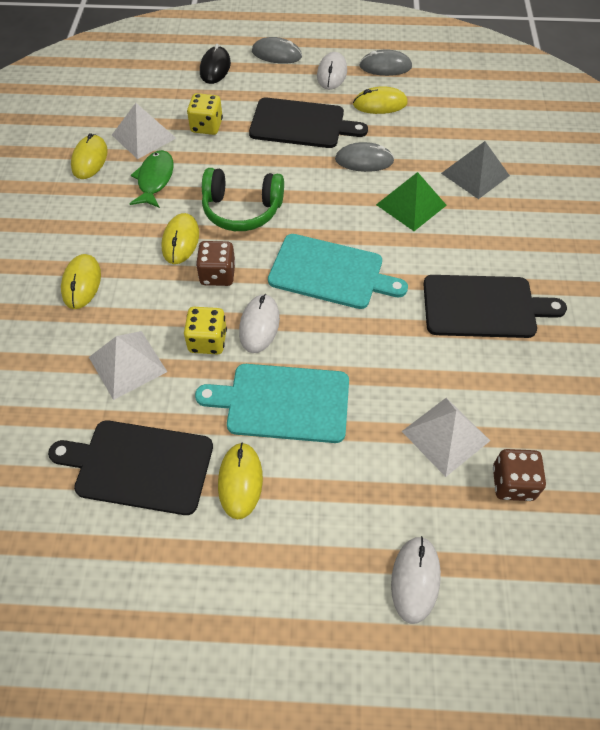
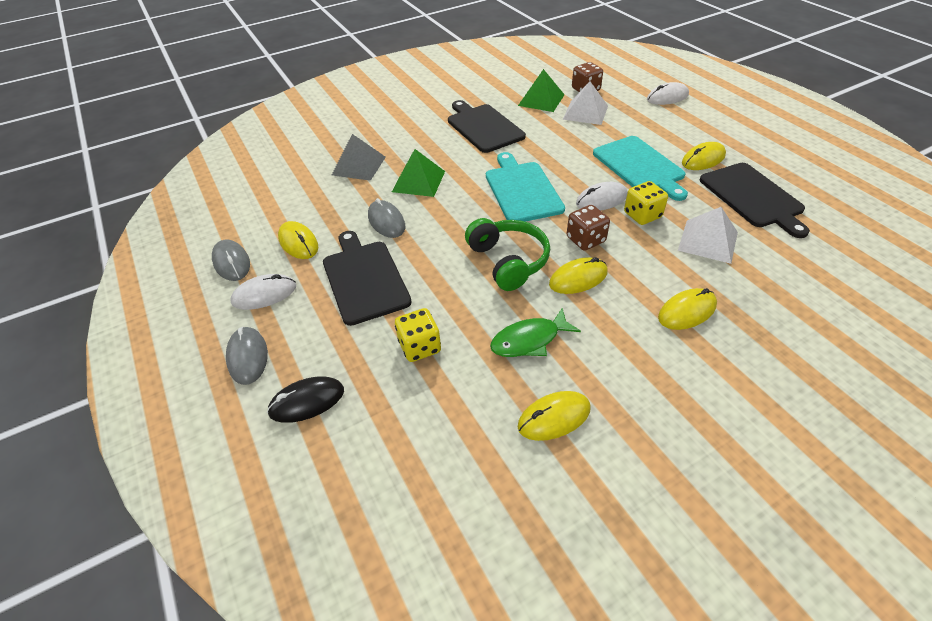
camera: 120 degrees left, 10 degrees down
white pyramid [112,103,176,159] -> none
none -> green pyramid [518,69,565,112]

